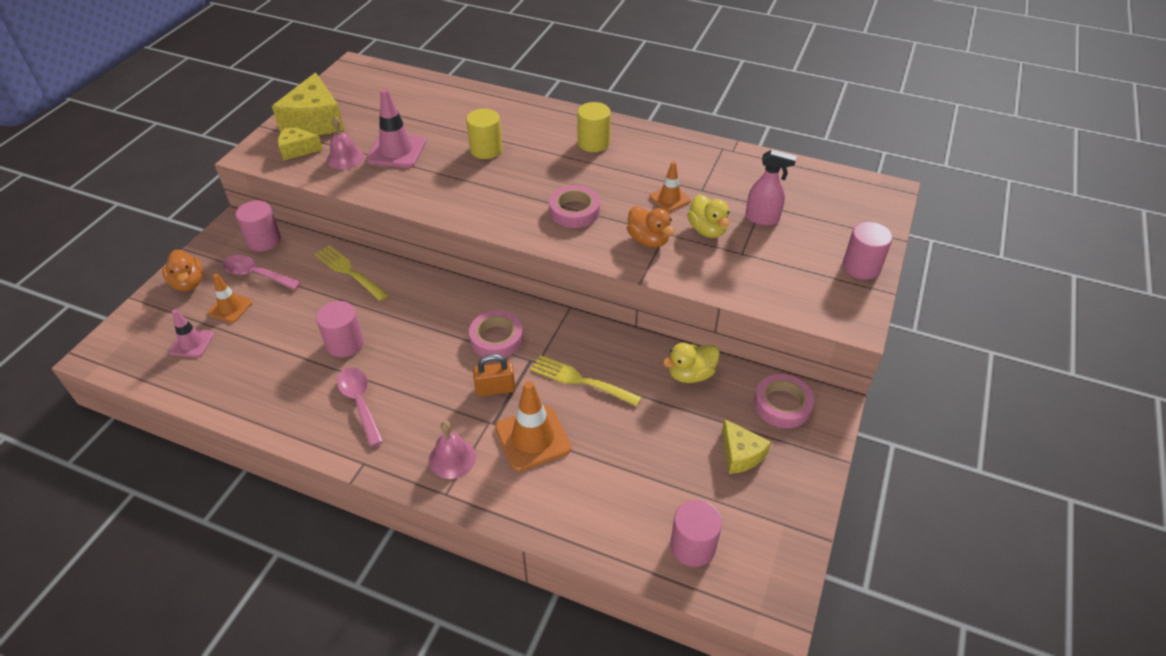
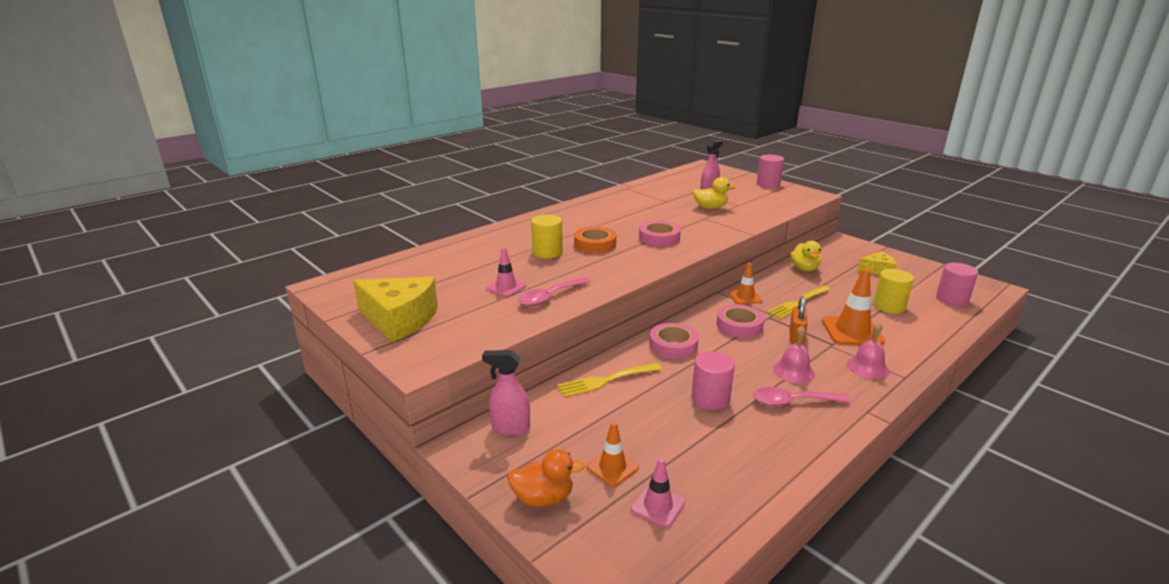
camera: 65 degrees left, 20 degrees down
pink spoon [222,255,302,290] -> pink spoon moved to [518,277,591,306]
pink cylinder [236,200,281,251] -> pink spray bottle [482,350,530,436]
yellow cheese [278,125,323,161] -> none
pink bell [327,116,364,170] -> pink bell moved to [773,326,815,384]
pink traffic cone [366,89,426,168] -> pink traffic cone [486,247,526,297], size x0.60
yellow cylinder [577,102,611,152] -> yellow cylinder moved to [873,269,914,314]
orange duck [627,206,674,248] -> none
orange traffic cone [650,162,691,212] -> orange traffic cone moved to [729,263,763,305]
pink tape [754,374,814,428] -> pink tape moved to [649,323,699,359]
none -> orange tape [574,227,616,253]

